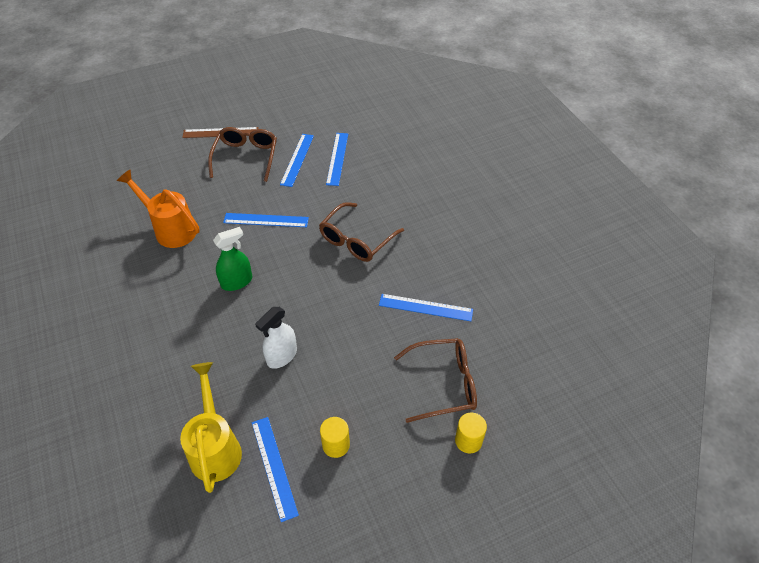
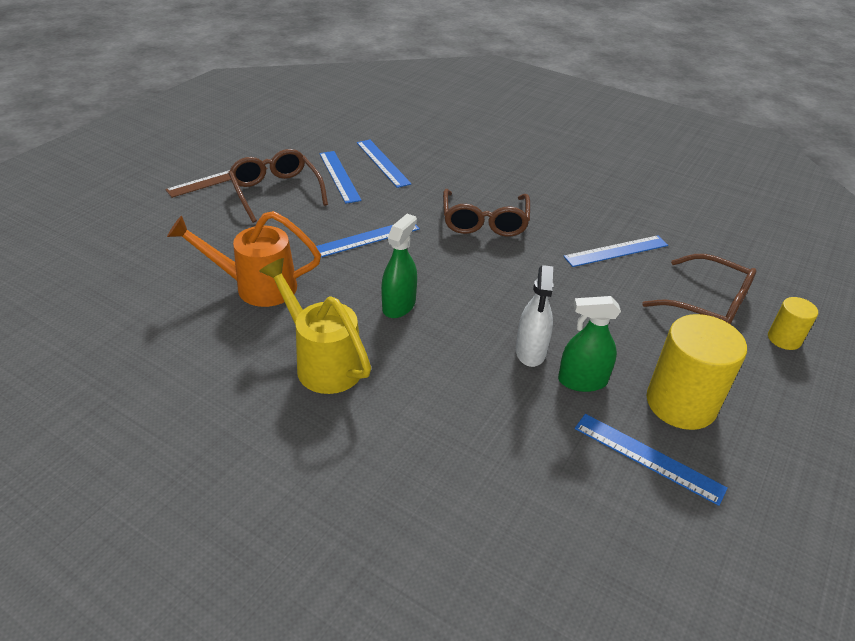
camera: 35 degrees left, 10 degrees down
yellow watering can [180,362,242,493] -> yellow watering can moved to [259,258,371,394]
yellow cylinder [320,417,350,458] -> yellow cylinder [646,314,747,430], size x1.93
brown glasses [394,338,477,423] -> brown glasses turned 75 degrees clockwise [642,254,757,325]
none -> green spray bottle [558,296,621,392]

